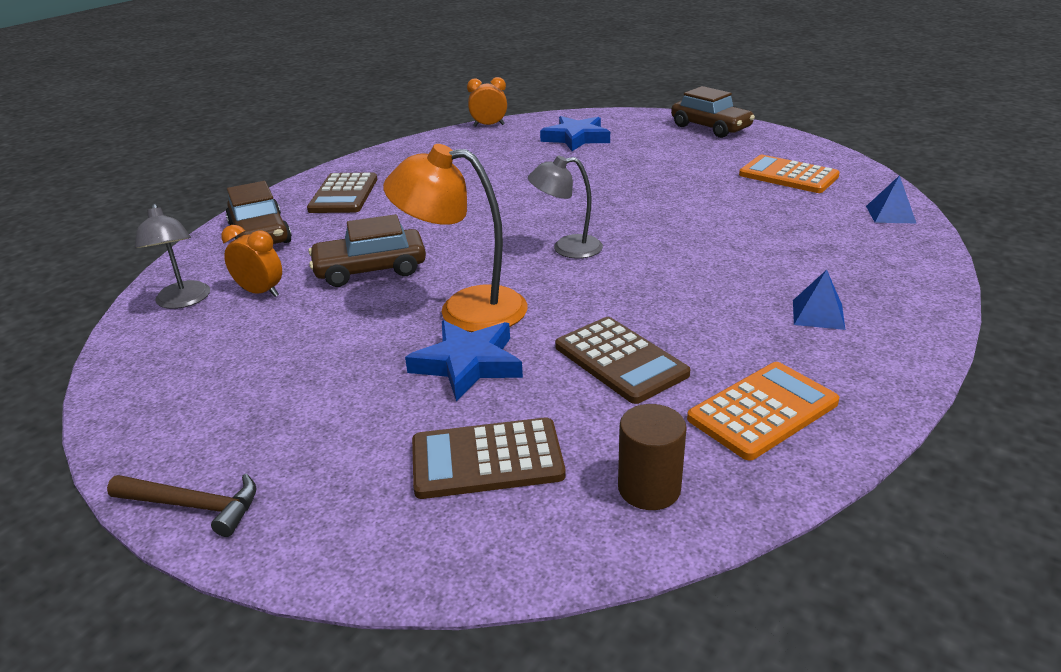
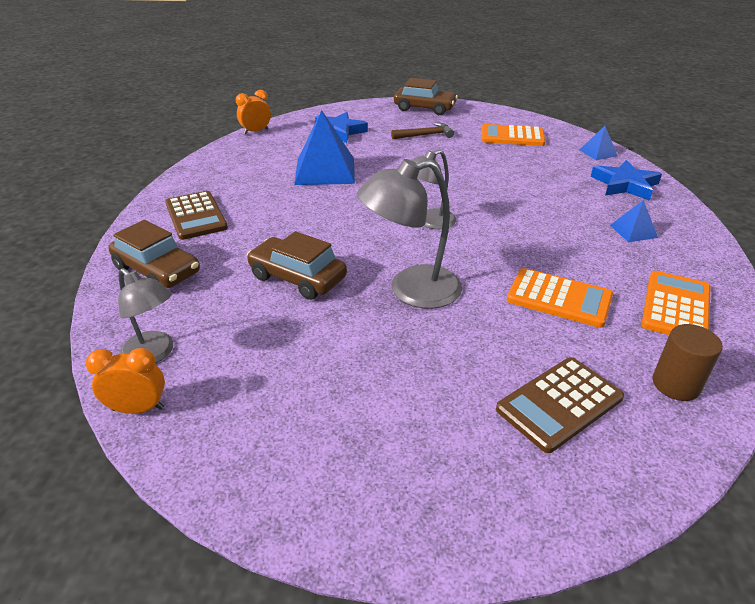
camera: 30 degrees left, 5 degrees up
brown hammer [107,474,257,537] -> brown hammer moved to [391,123,454,139]
orange clock [221,225,282,297] -> orange clock moved to [85,348,165,414]
brown car [308,214,426,287] -> brown car turned 75 degrees clockwise [247,231,347,300]
orange lamp [383,144,528,332] -> grey lamp [357,159,462,309]
blue star [405,320,523,401] -> blue star moved to [591,160,662,201]
brown calculator [555,317,690,404] -> orange calculator [507,268,613,328]
none -> blue pyramid [294,110,355,185]

